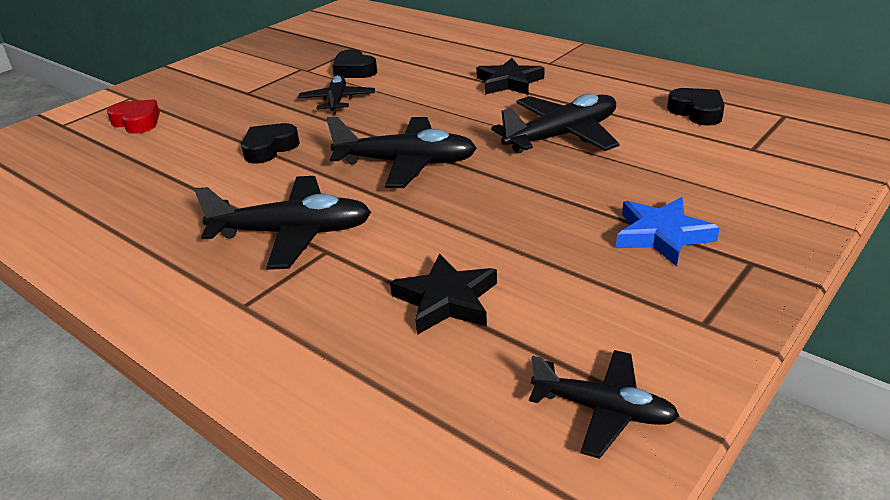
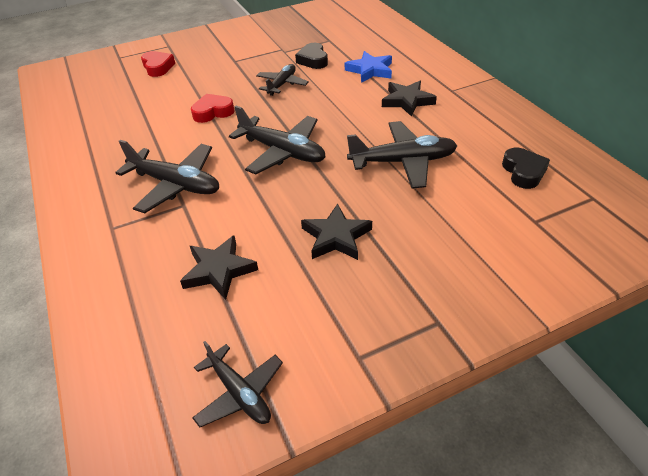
camera: 25 degrees right, 10 degrees up
black heart [241,123,300,164] -> red heart [191,94,234,123]
blue star [616,197,720,266] -> blue star moved to [345,51,392,83]
none -> black star [301,204,372,260]

